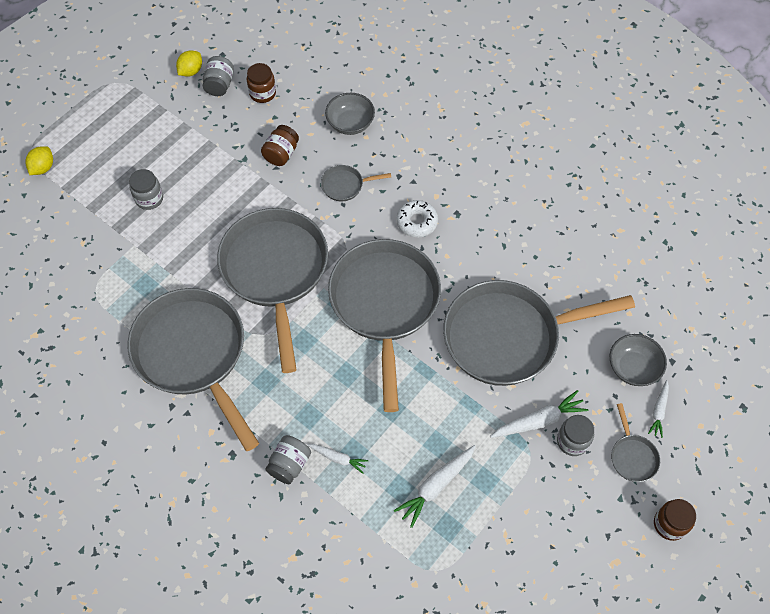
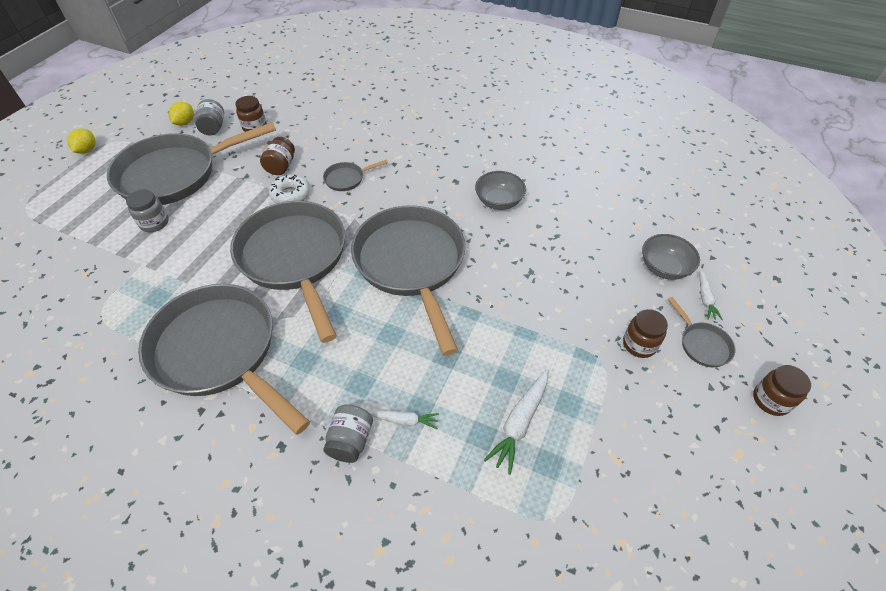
camera: 15 degrees left, 10 degrees down
yellow lemon [25,146,53,175] -> yellow lemon moved to [67,129,96,154]
grey bowl [325,93,375,135] -> grey bowl moved to [475,171,526,210]
white donut [396,200,438,238] -> white donut moved to [269,175,310,203]
grey pan [443,280,635,386] -> grey pan moved to [107,122,276,205]
white carrot [490,390,589,438] -> none
grey jar [557,415,594,456] -> brown jar [623,309,668,358]

